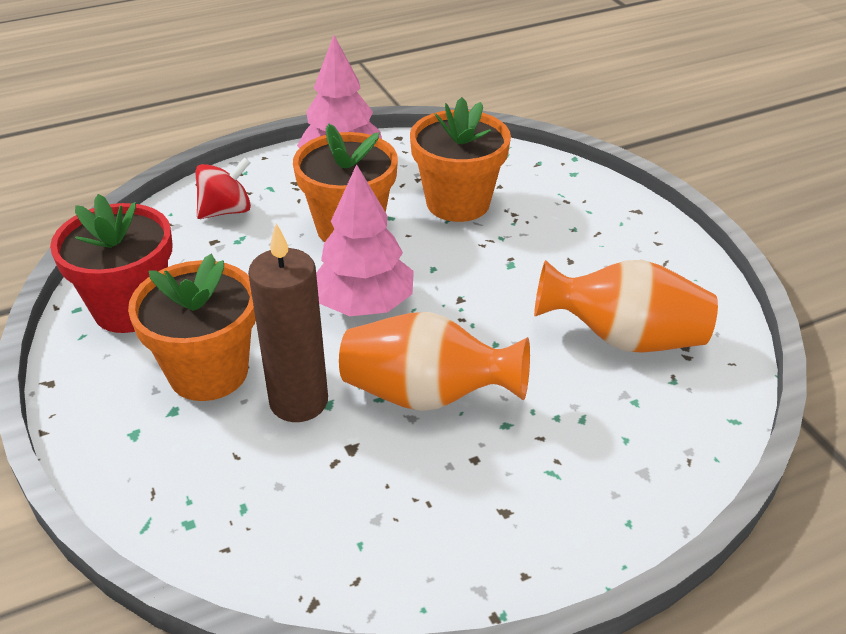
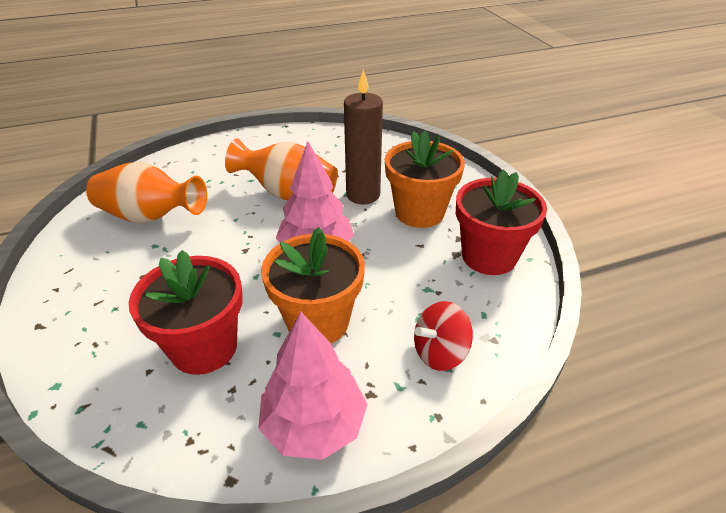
camera: 175 degrees left, 0 degrees up
orange flower pot [410,97,511,222] -> red flower pot [129,250,243,375]

